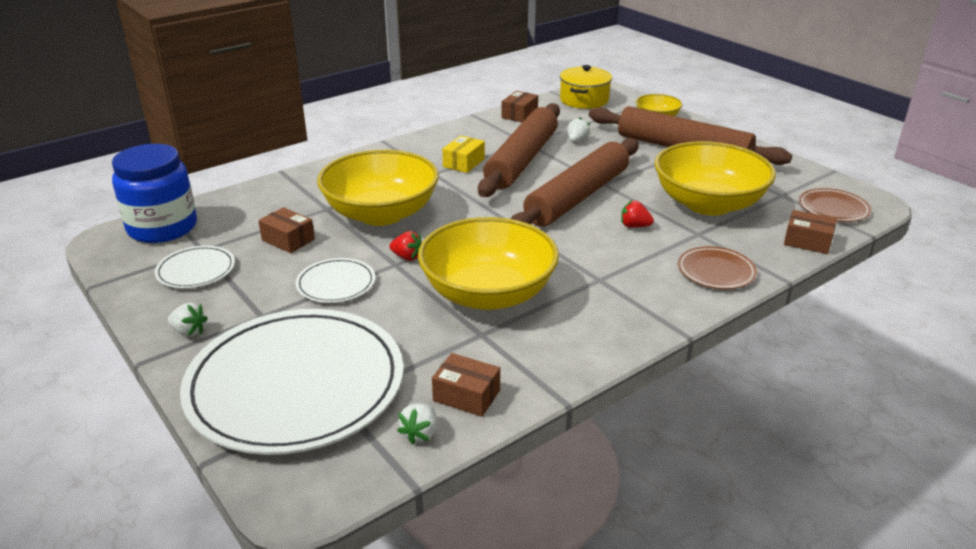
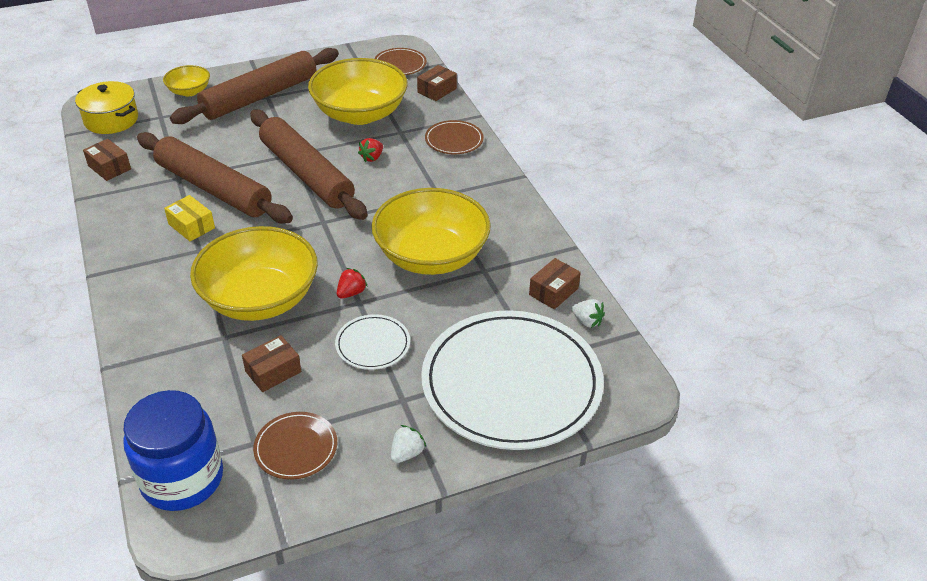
camera: 75 degrees left, 10 degrees up
white plate [155,245,235,288] -> brown plate [253,412,337,480]
white strawberry [567,117,590,143] -> none

